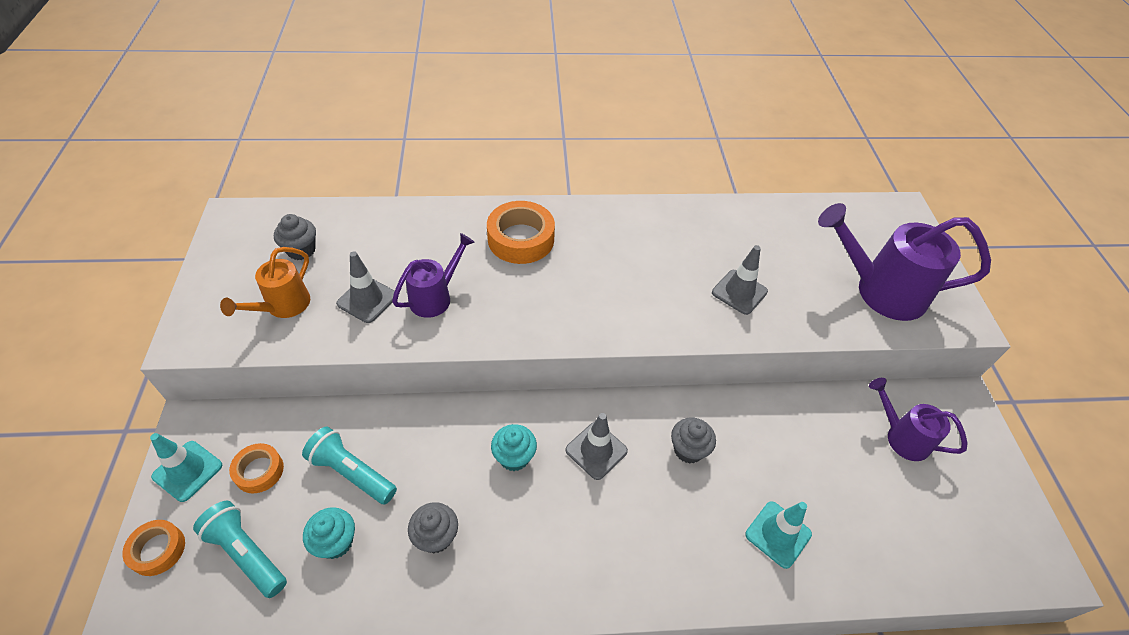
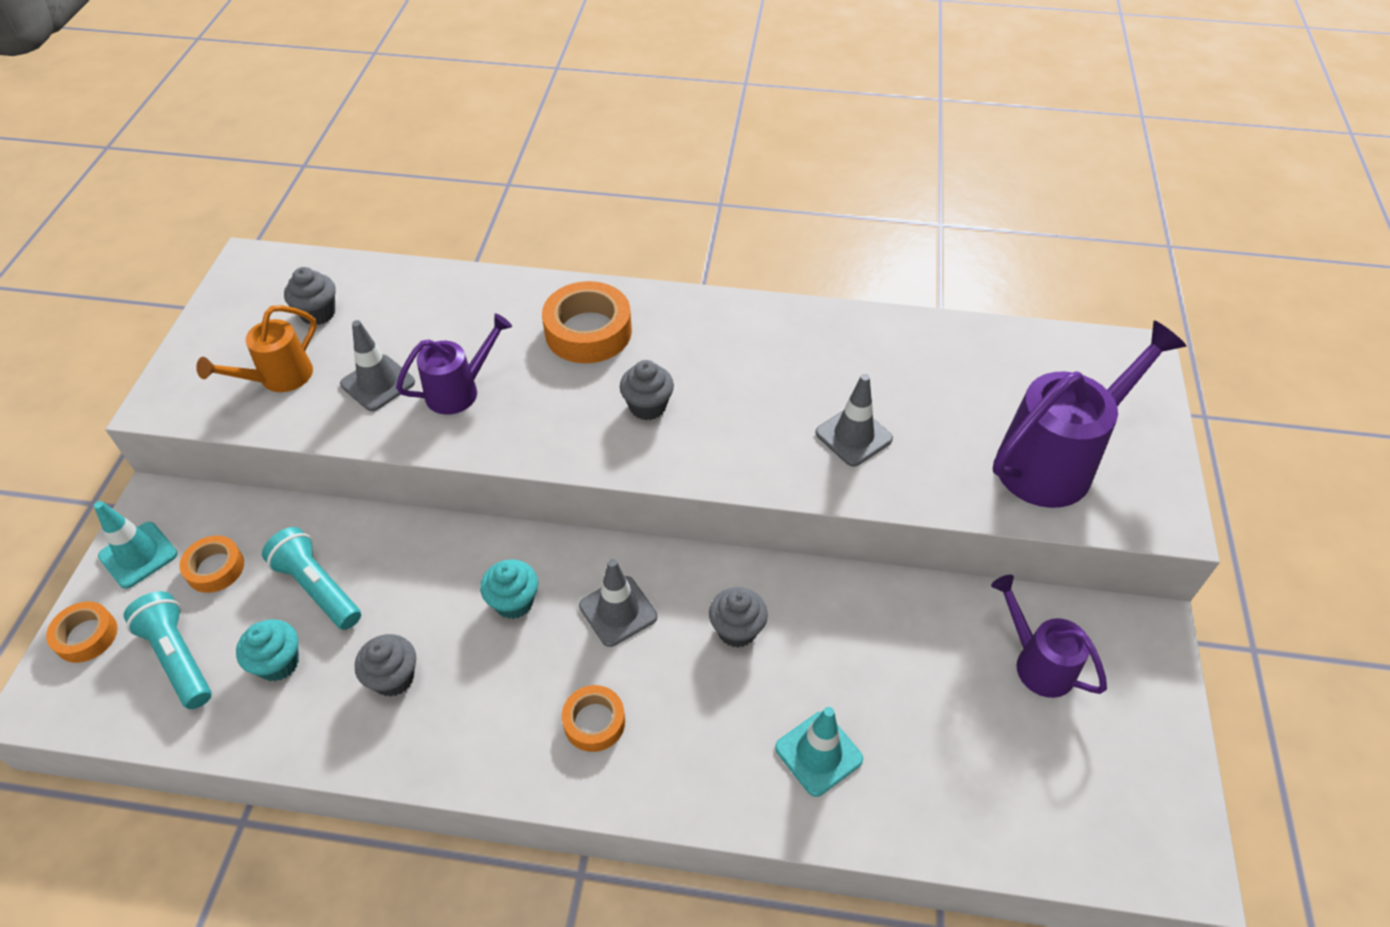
camera: 15 degrees right, 0 degrees up
purple watering can [818,203,991,321] -> purple watering can turned 120 degrees clockwise [993,320,1186,508]
none -> orange tape [562,685,625,752]
none -> grey cupcake [620,360,674,420]

